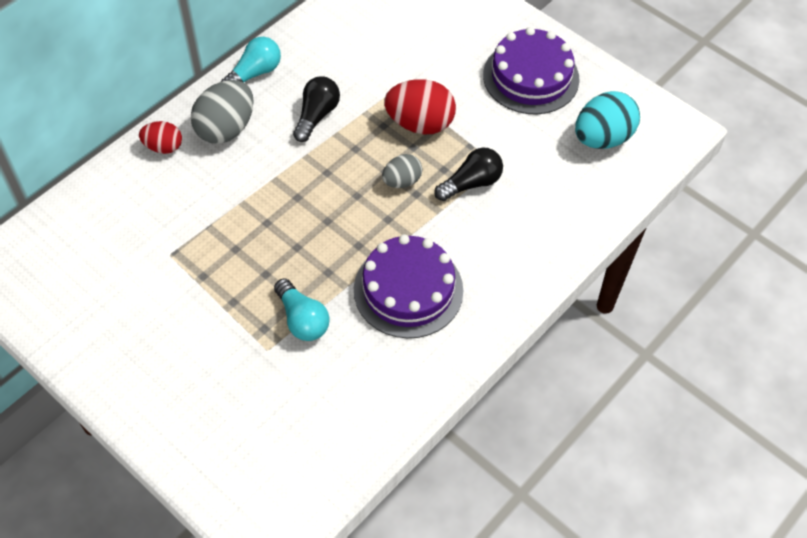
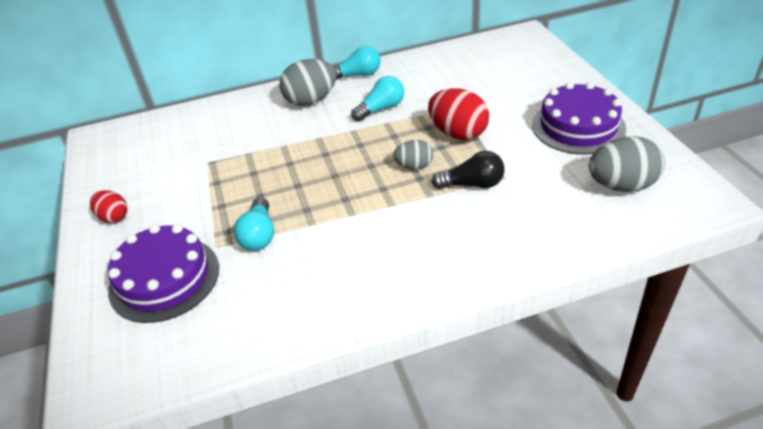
camera: 35 degrees right, 15 degrees down
red egg [139,121,182,154] -> red egg moved to [90,190,128,223]
black light bulb [293,76,340,142] -> turquoise light bulb [351,76,404,121]
purple cake [354,234,463,338] -> purple cake moved to [108,224,219,323]
turquoise egg [575,91,640,149] -> grey egg [588,136,665,192]

